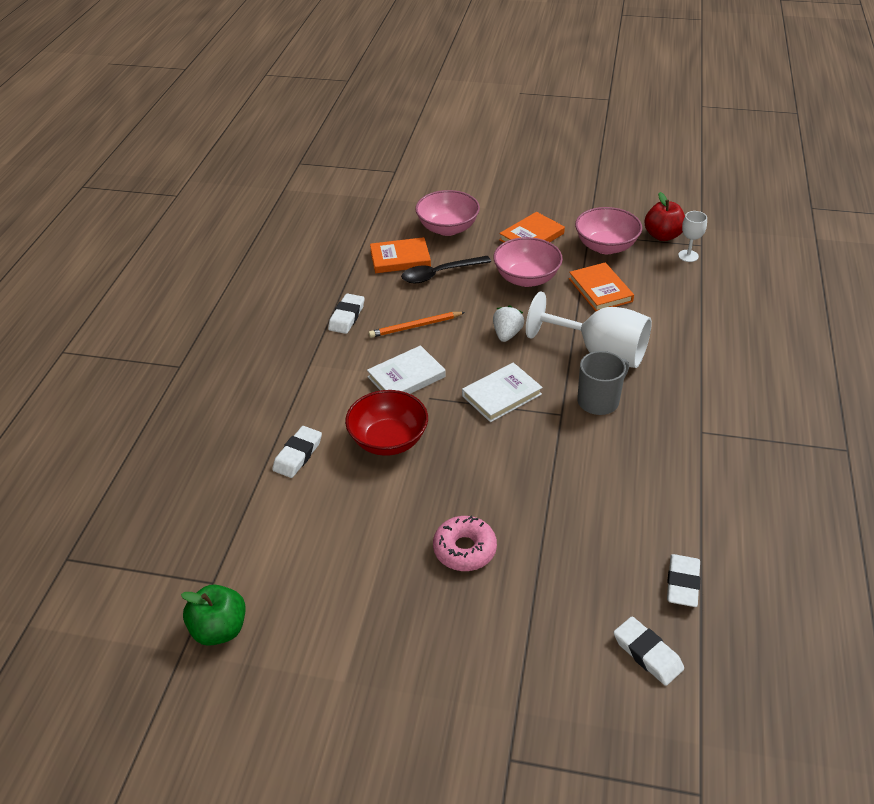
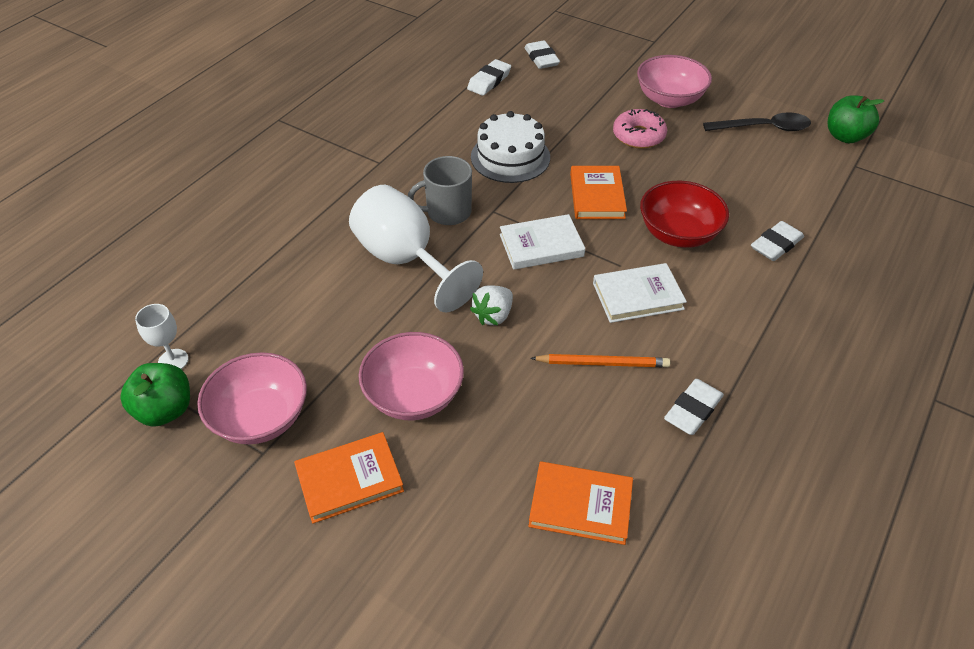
camera: 160 degrees left, 5 degrees up
black spoon [401,256,491,283] -> black spoon moved to [703,112,811,131]
pink bowl [415,190,480,236] -> pink bowl moved to [637,55,712,108]
orange book [569,262,634,312] -> orange book moved to [570,166,627,219]
red apple [645,192,685,241] -> green apple [120,363,190,427]
none -> white cake [471,111,550,183]

